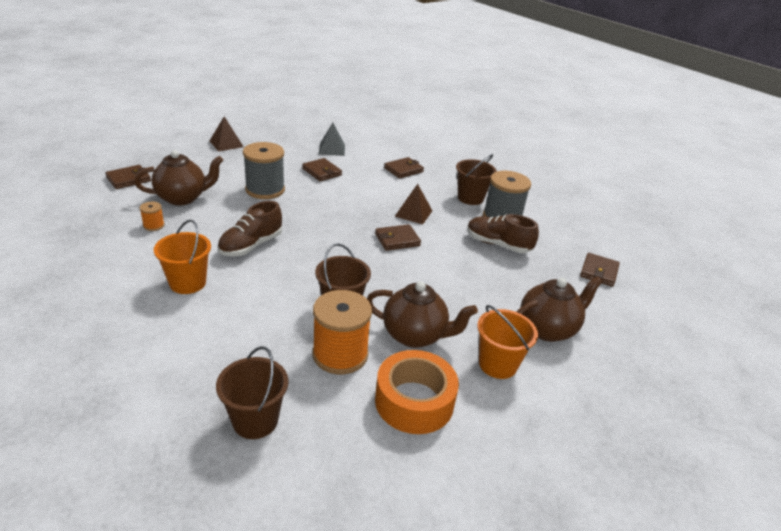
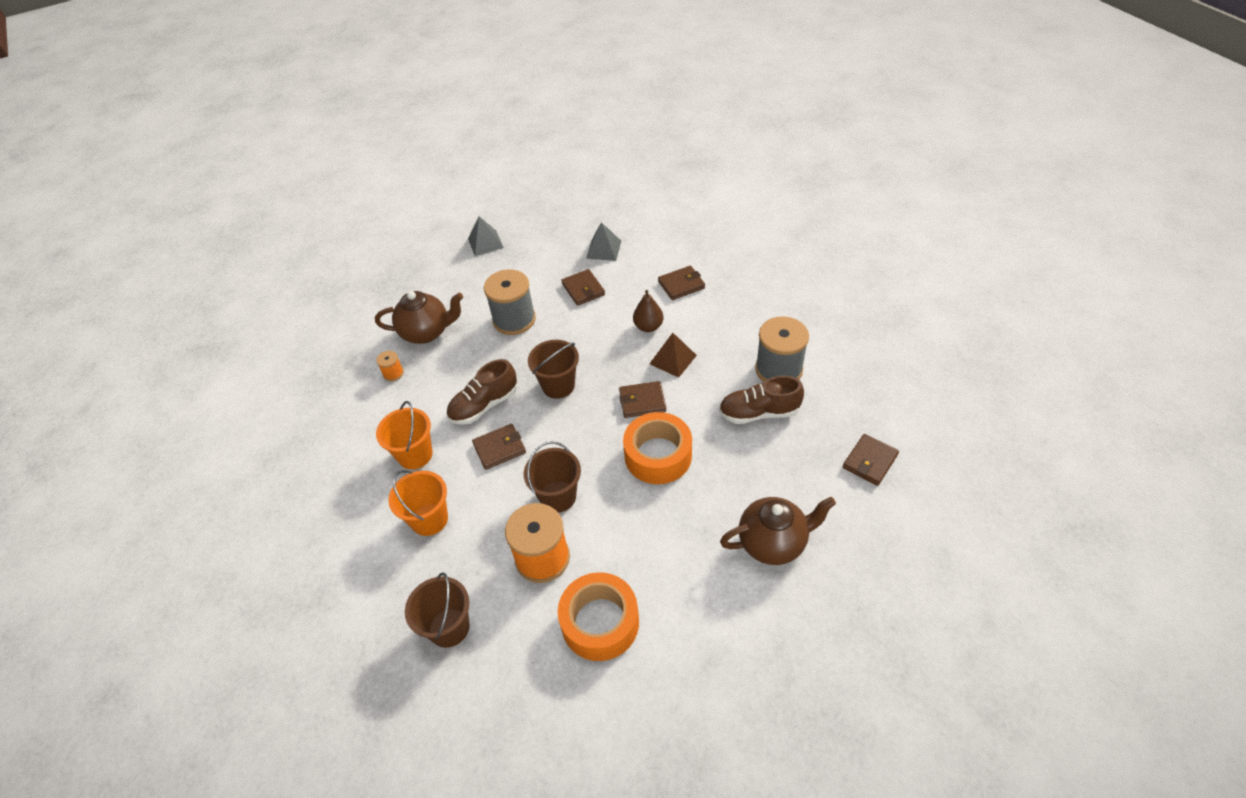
camera: 20 degrees right, 15 degrees up
brown wallet [105,165,151,189] -> brown wallet moved to [472,424,526,470]
brown pyramid [210,116,244,152] -> grey pyramid [468,216,504,256]
brown teapot [367,281,478,348] -> none
brown bucket [456,154,497,205] -> brown bucket moved to [528,340,579,399]
brown shoe [467,214,539,253] -> brown shoe turned 45 degrees counterclockwise [719,376,804,424]
orange bucket [477,305,538,379] -> orange bucket moved to [388,470,448,536]
none -> orange tape [623,412,692,484]
none -> brown pear [633,290,663,332]

